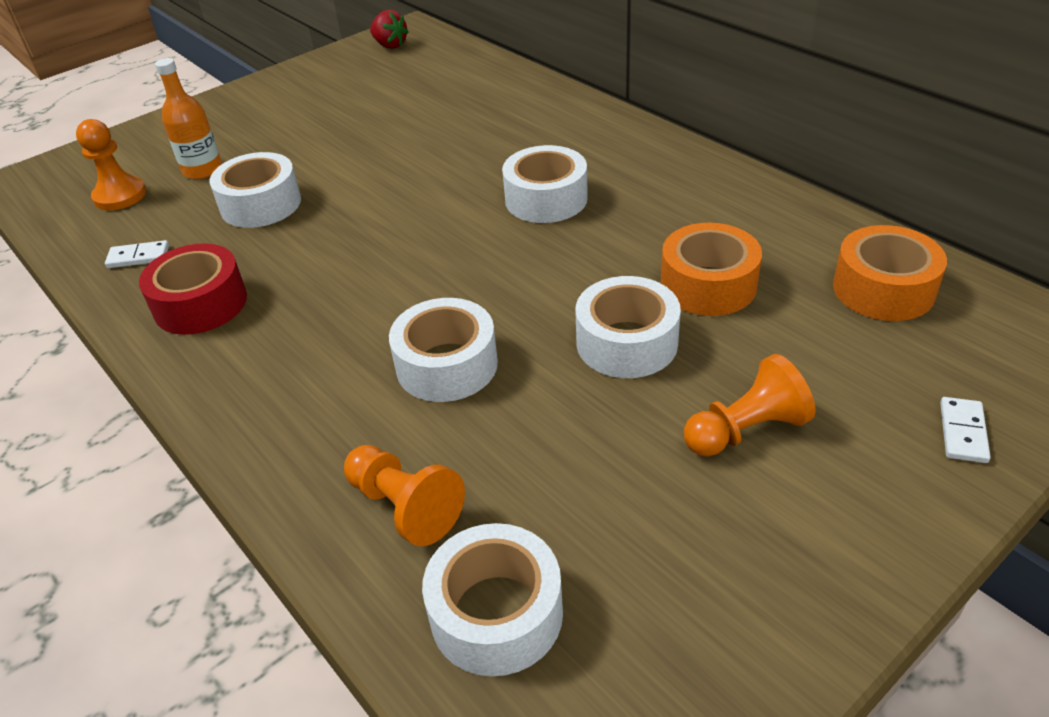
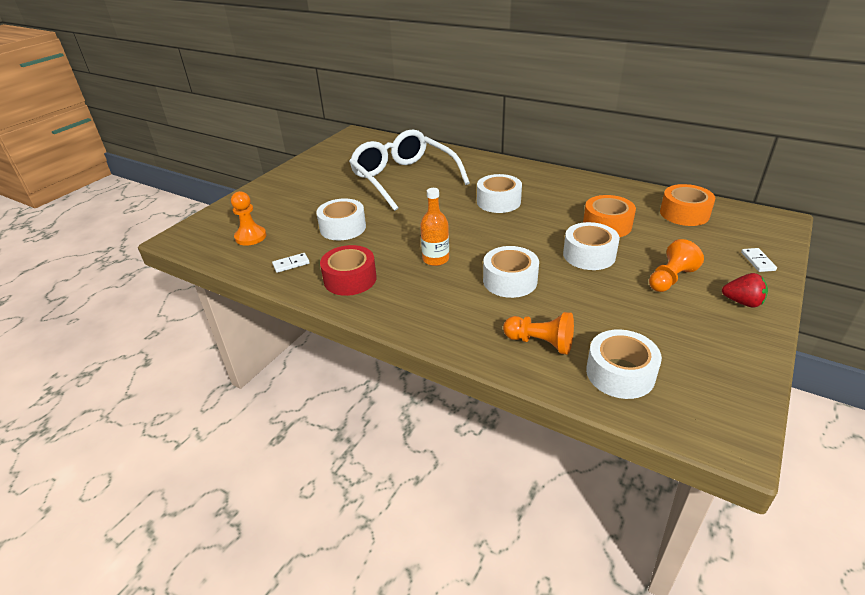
camera: 20 degrees left, 5 degrees down
orange bottle [155,58,222,179] -> orange bottle moved to [420,188,449,266]
red strawberry [370,10,409,49] -> red strawberry moved to [722,273,768,308]
none -> white glasses [349,129,470,211]

